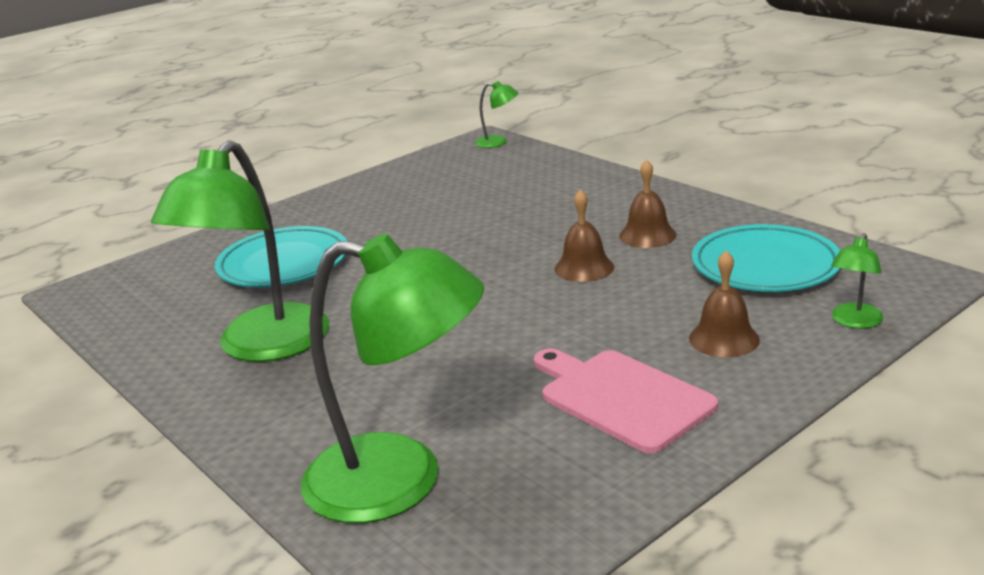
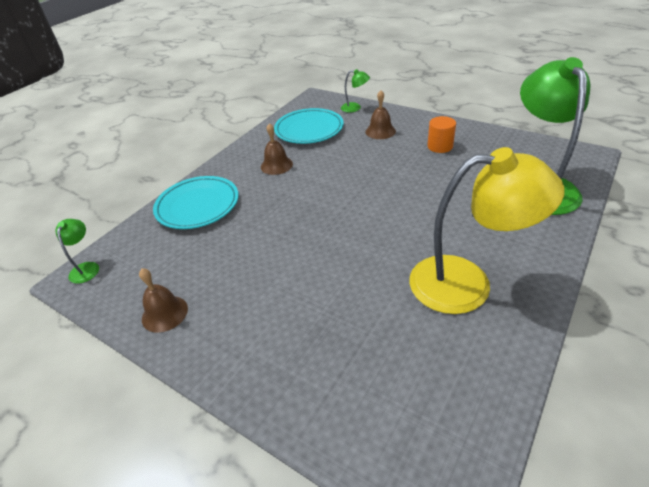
camera: 105 degrees left, 15 degrees up
green lamp [151,140,329,362] -> yellow lamp [409,147,565,314]
turquoise plate [215,226,347,287] -> turquoise plate moved to [153,176,239,229]
pink cutting board [534,348,718,454] -> orange cylinder [427,116,456,153]
brown bell [554,189,614,282] -> brown bell moved to [139,268,188,333]

